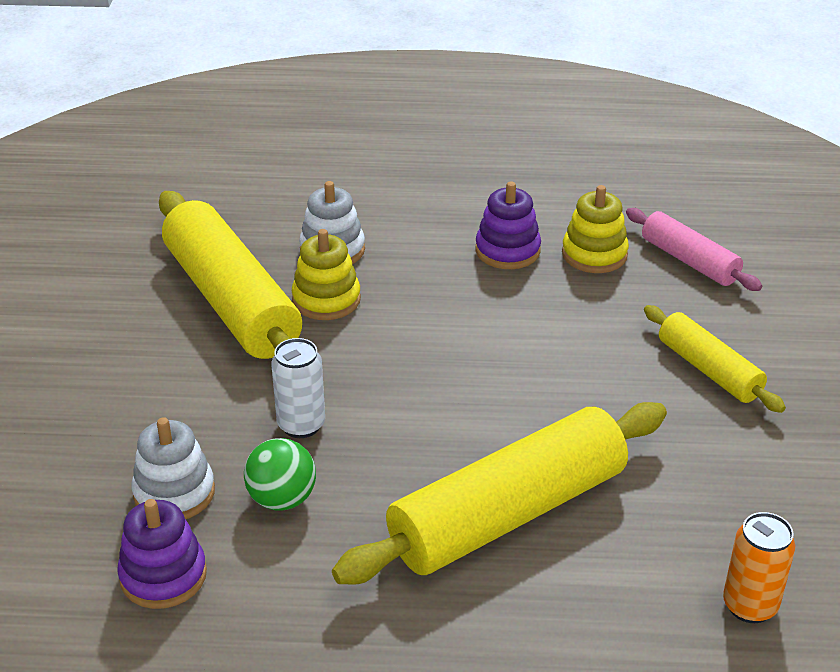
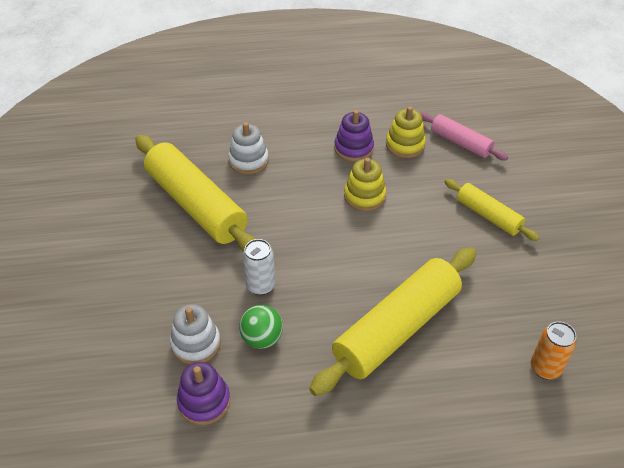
camera: 10 degrees left, 10 degrees up
yellow stacking toy [292,229,361,320] -> yellow stacking toy moved to [344,158,386,211]

